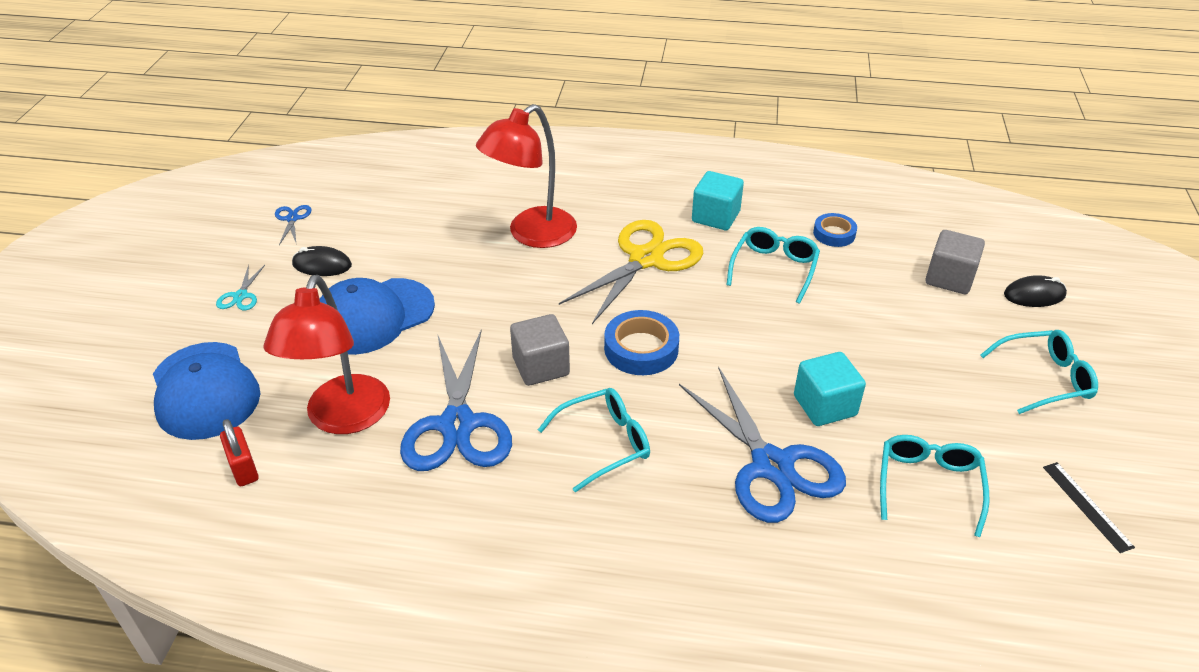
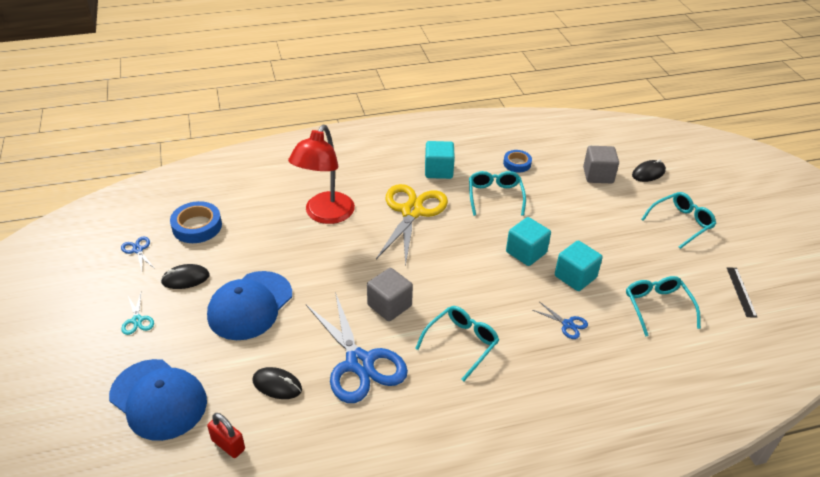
camera: 25 degrees left, 0 degrees up
red lamp [263,275,390,434] -> black mouse [252,367,302,399]
blue tape [604,310,679,375] -> blue tape moved to [170,201,222,243]
blue scissors [679,366,846,523] -> blue scissors [533,302,588,339], size x0.42
black ruler [1043,462,1135,553] -> black ruler turned 45 degrees clockwise [727,267,757,318]
none -> turquoise cube [506,217,551,266]

